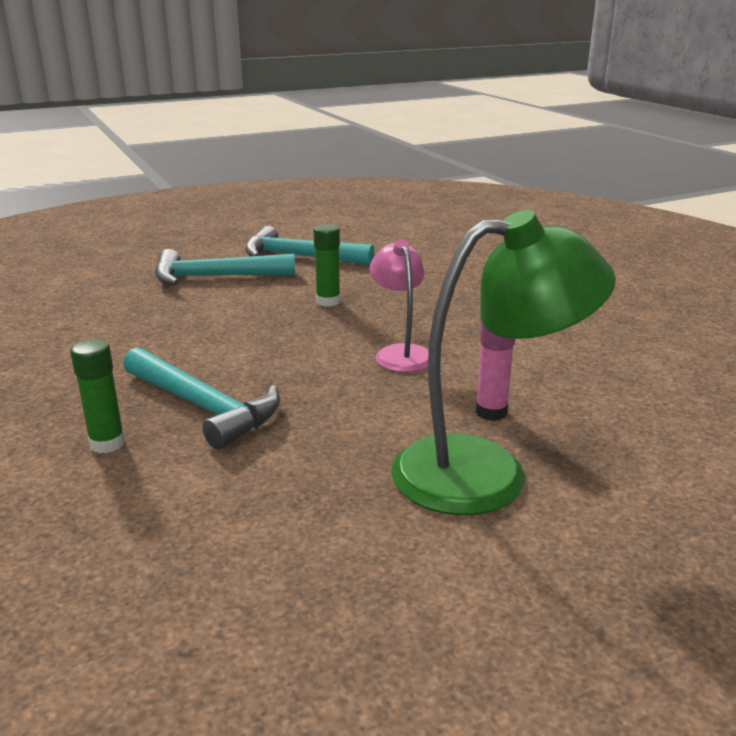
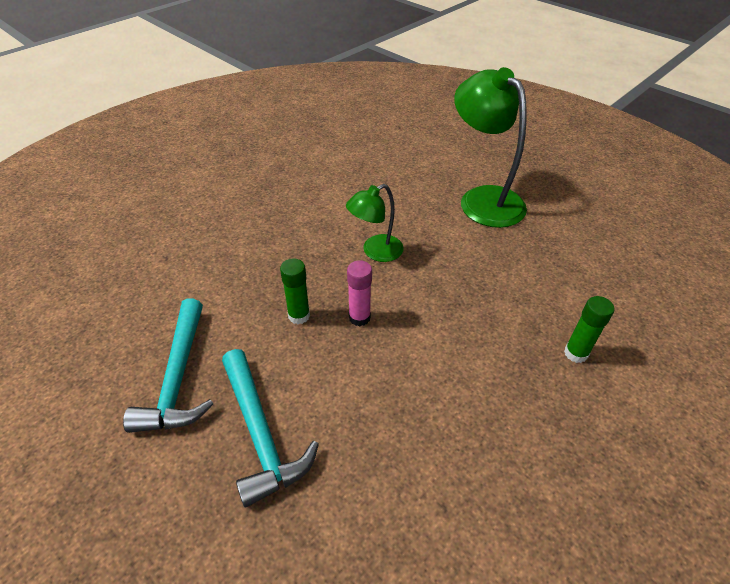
camera: 110 degrees left, 20 degrees up
turquoise hammer [123,347,280,449] -> none
pink lamp [370,239,428,372] -> green lamp [346,184,404,262]
pink glue stick [476,321,515,421] -> pink glue stick moved to [347,260,372,326]

